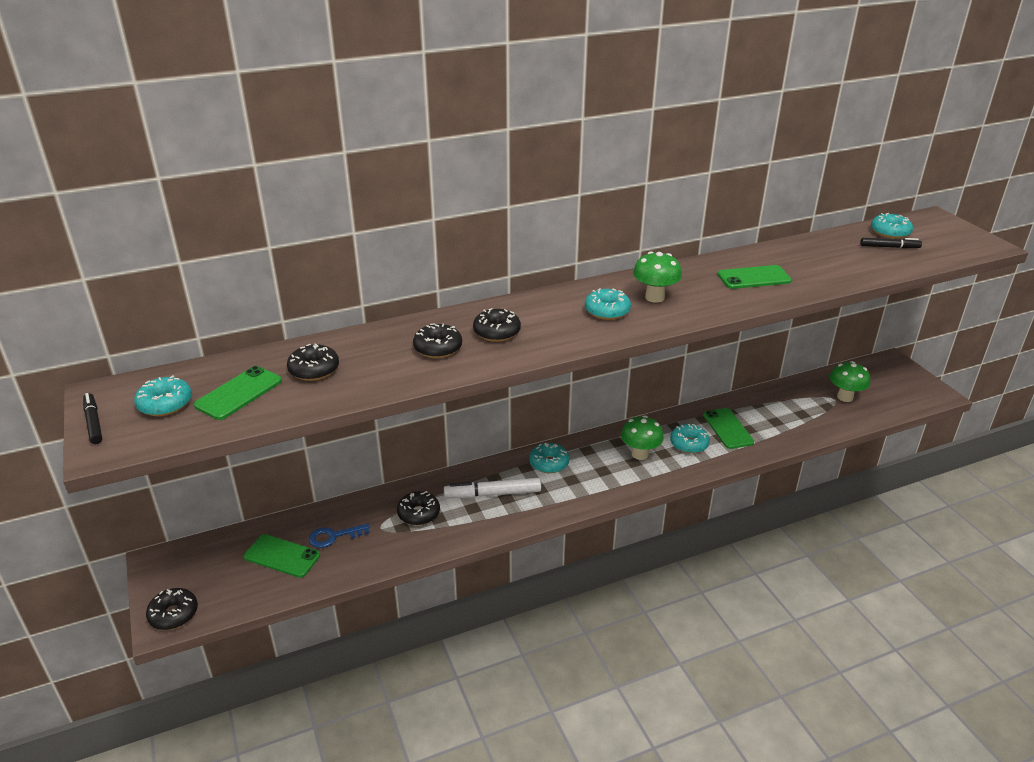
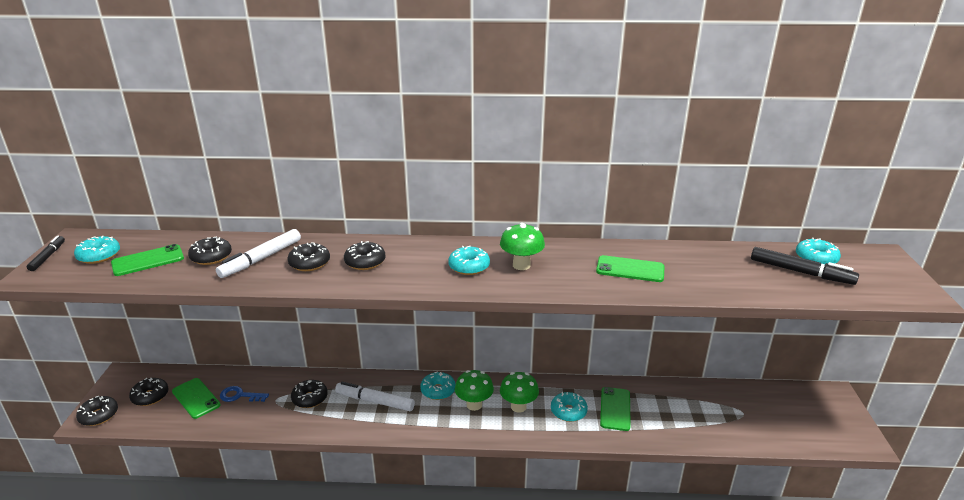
camera: 25 degrees right, 5 degrees down
green mushroom [830,361,870,402] -> green mushroom moved to [455,370,494,411]
black marker [860,238,922,248] -> black marker [751,247,859,285], size x1.62
none -> black donut [129,377,169,406]
none -> white marker [216,229,301,278]

